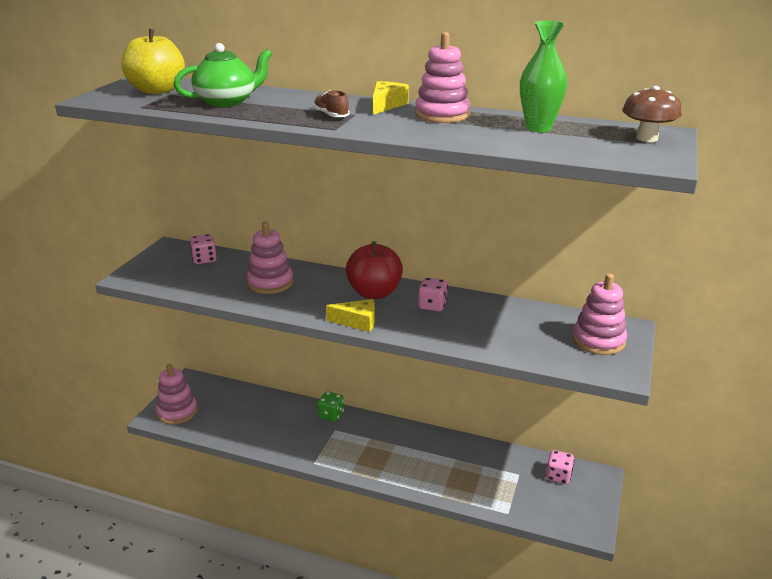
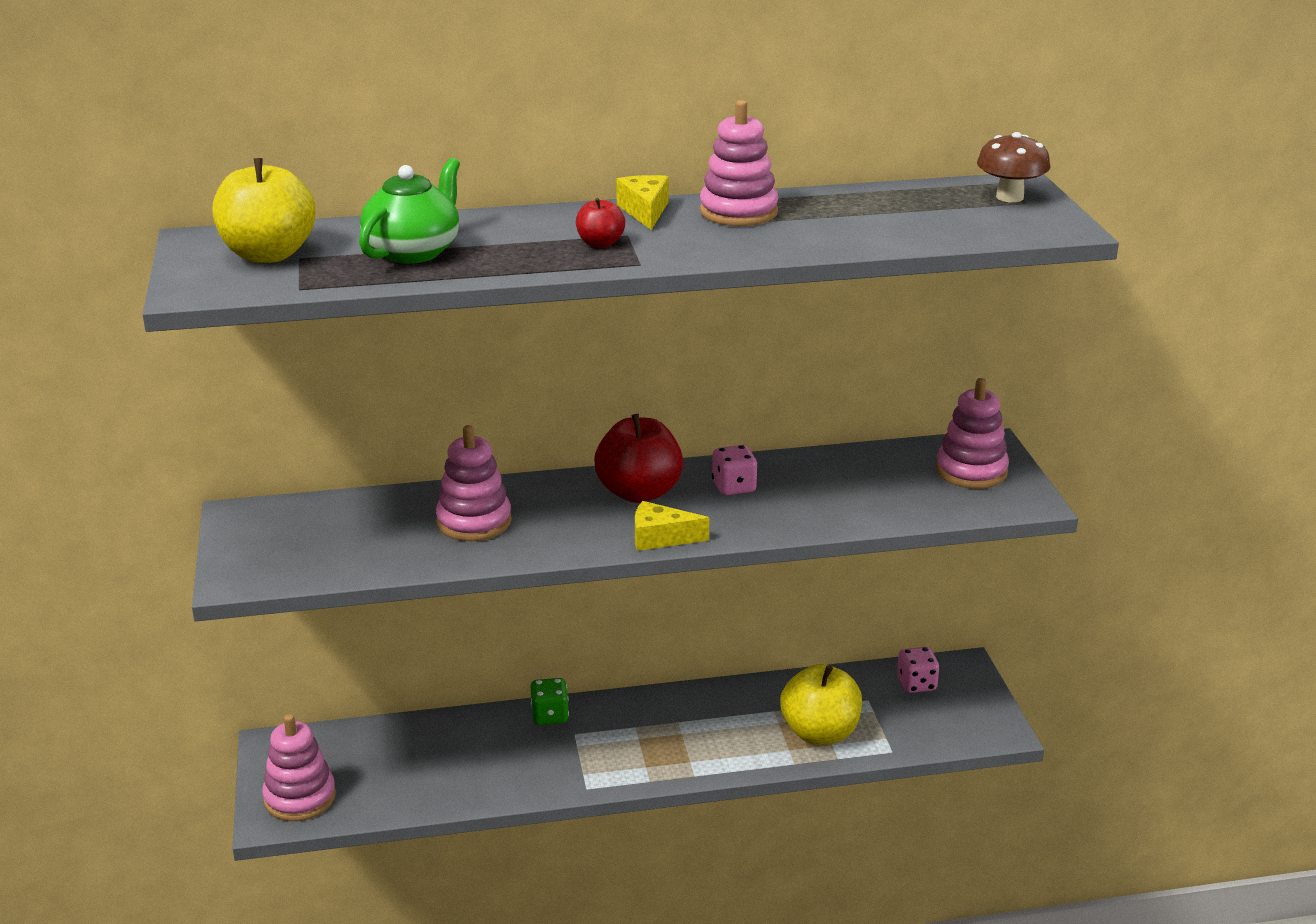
camera: 30 degrees left, 0 degrees up
pink dice [189,234,217,264] -> none
brown shoe [313,90,349,117] -> red apple [576,198,625,248]
yellow cheese [326,299,375,332] -> yellow cheese turned 150 degrees counterclockwise [635,501,709,551]
green vase [520,20,567,132] -> none
none -> yellow apple [780,664,862,745]

